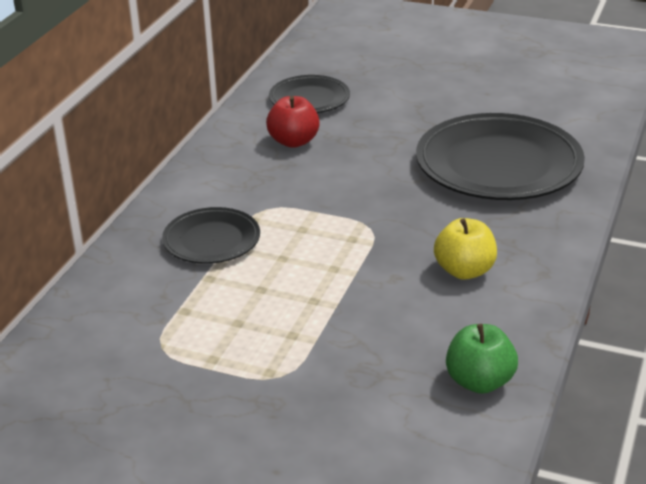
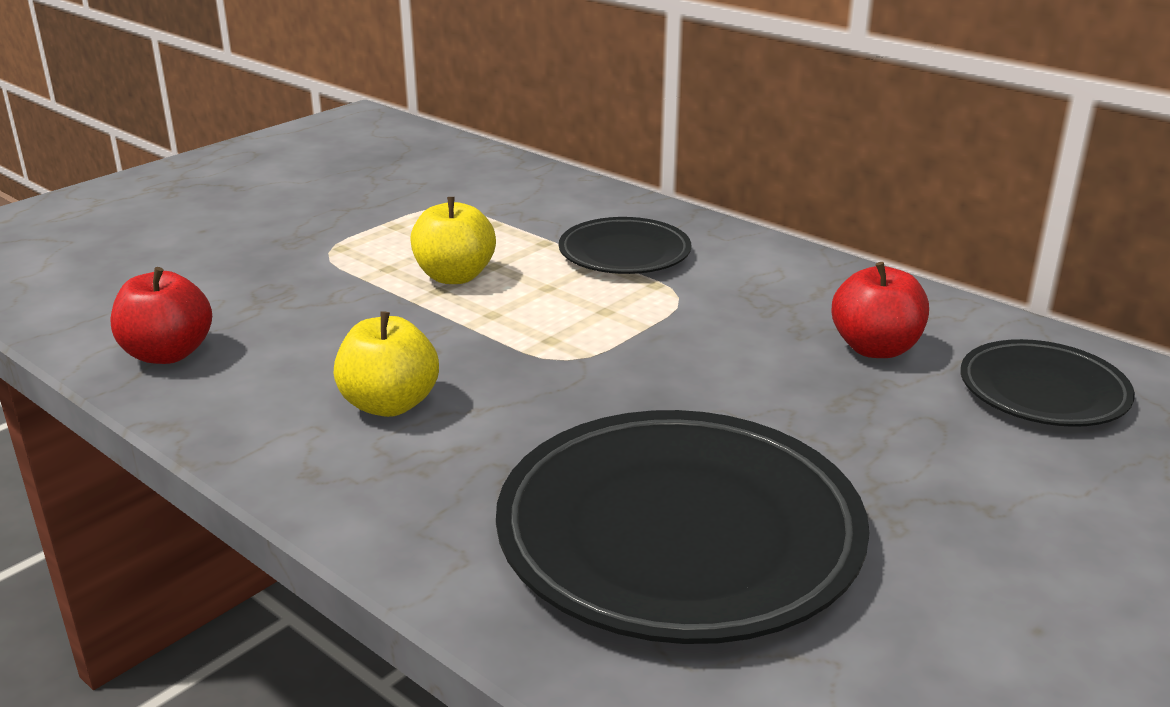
camera: 110 degrees right, 5 degrees down
green apple [446,324,518,394] -> red apple [110,267,212,364]
none -> yellow apple [410,197,496,284]

